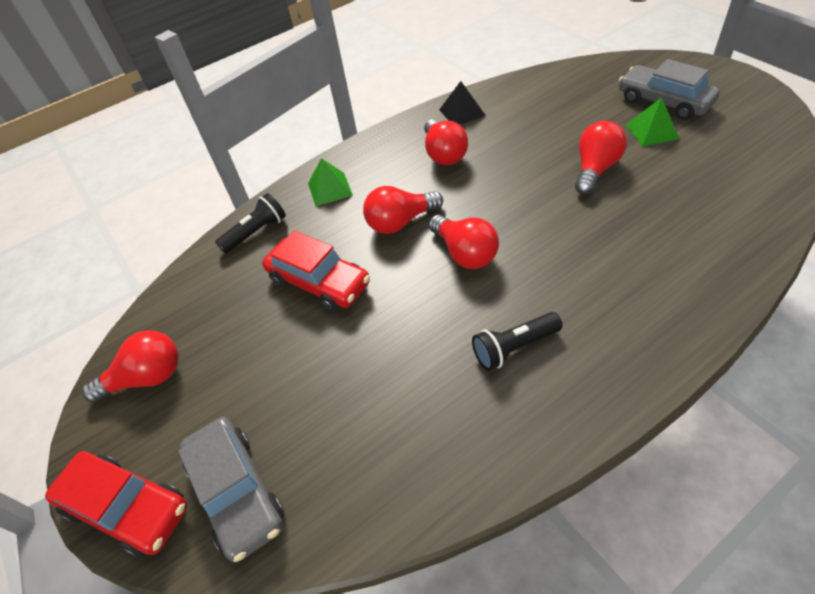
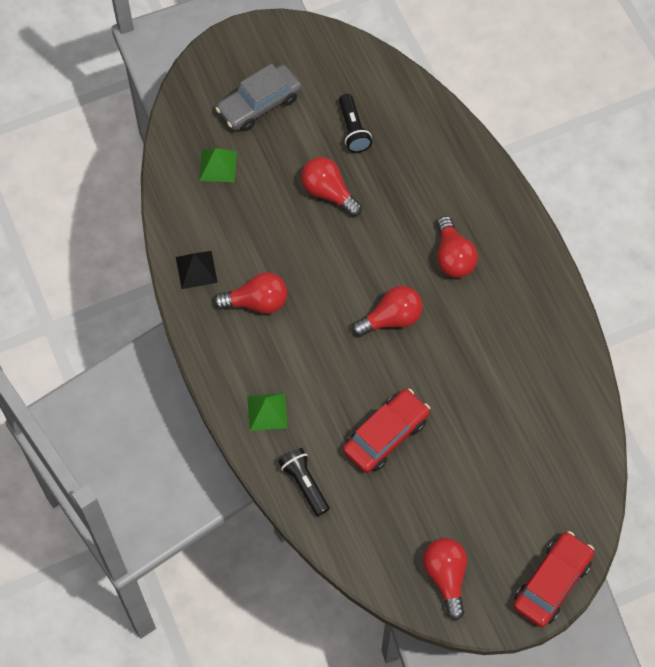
camera: 85 degrees left, 15 degrees up
grey car [178,417,285,562] -> none
red light bulb [363,186,443,234] -> red light bulb moved to [437,216,478,278]
black flashlight [472,312,563,371] -> black flashlight moved to [339,94,372,153]
green pyramid [626,97,680,147] -> green pyramid moved to [199,148,237,182]

